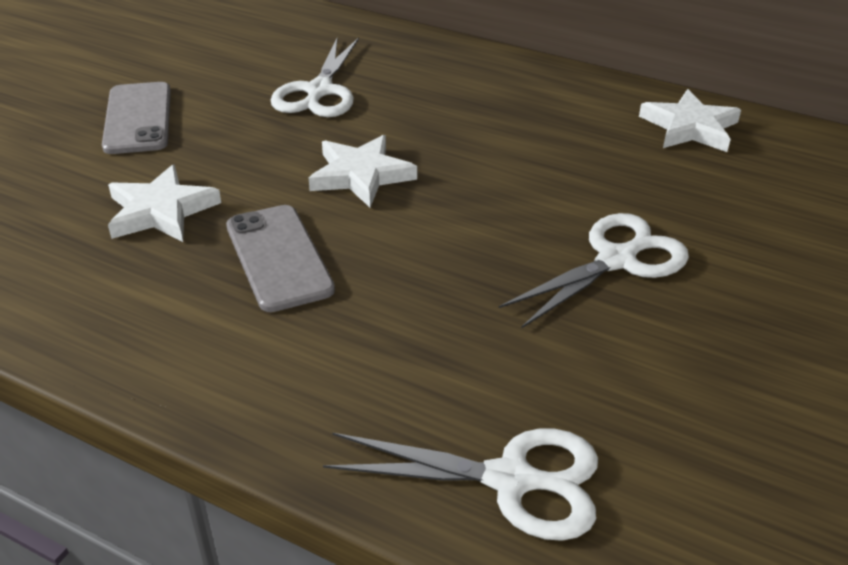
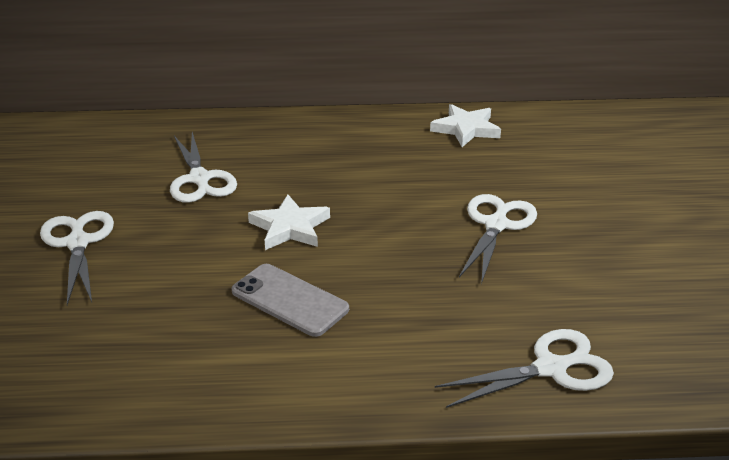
camera: 30 degrees left, 5 degrees down
grey phone [102,82,171,154] -> white scissors [40,211,114,305]
white star [108,164,221,242] -> none

